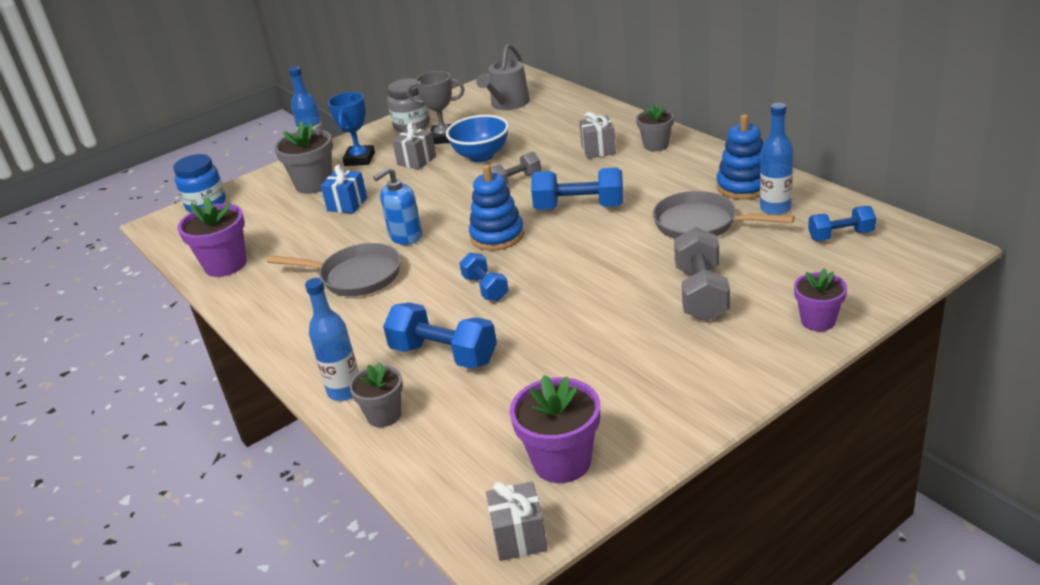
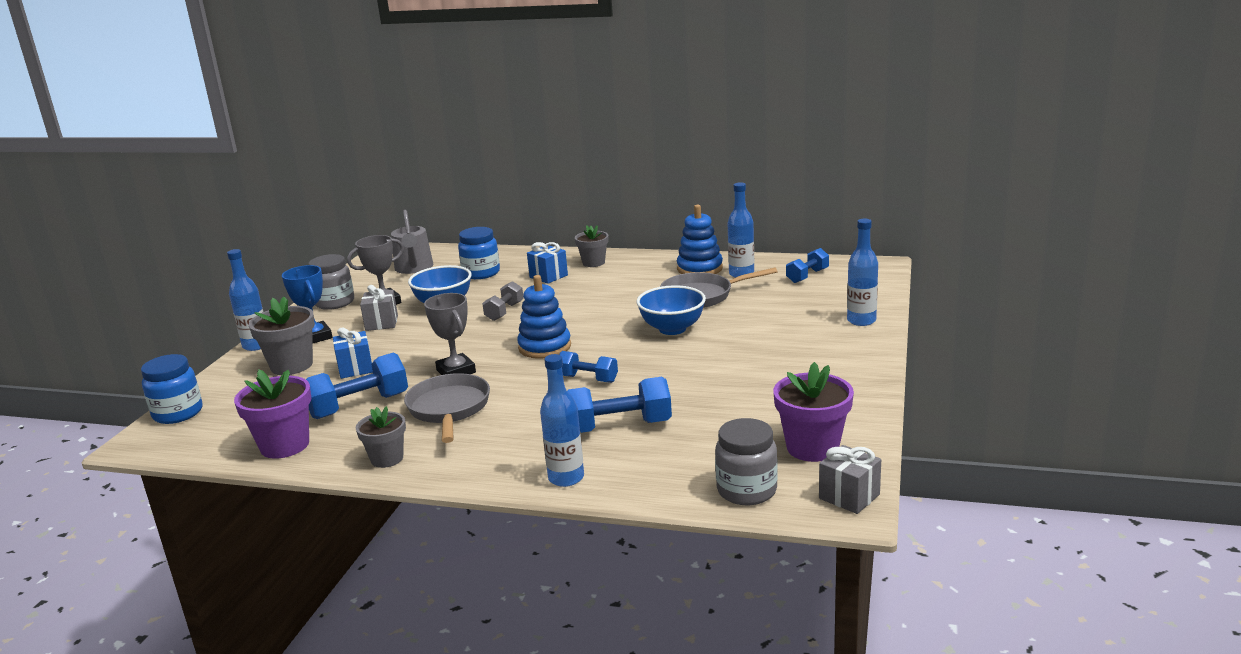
camera: 40 degrees left, 10 degrees down
grey pan [267,243,401,296] -> grey pan turned 75 degrees counterclockwise [404,373,490,443]
grey flower pot [349,362,403,427] -> grey flower pot moved to [356,406,406,468]
blue soap dispenser [373,167,422,245] -> grey trophy [424,293,476,375]
blue dumbbell [531,168,623,210] -> blue dumbbell moved to [306,353,408,419]
grey gift [579,112,616,159] -> blue gift [527,242,568,284]
grey dumbbell [674,227,730,321] -> none
purple flower pot [794,268,847,331] -> blue bottle [847,219,878,326]
none -> blue jar [458,227,500,279]
none -> blue bowl [636,285,706,335]
none -> grey jar [715,418,778,505]

